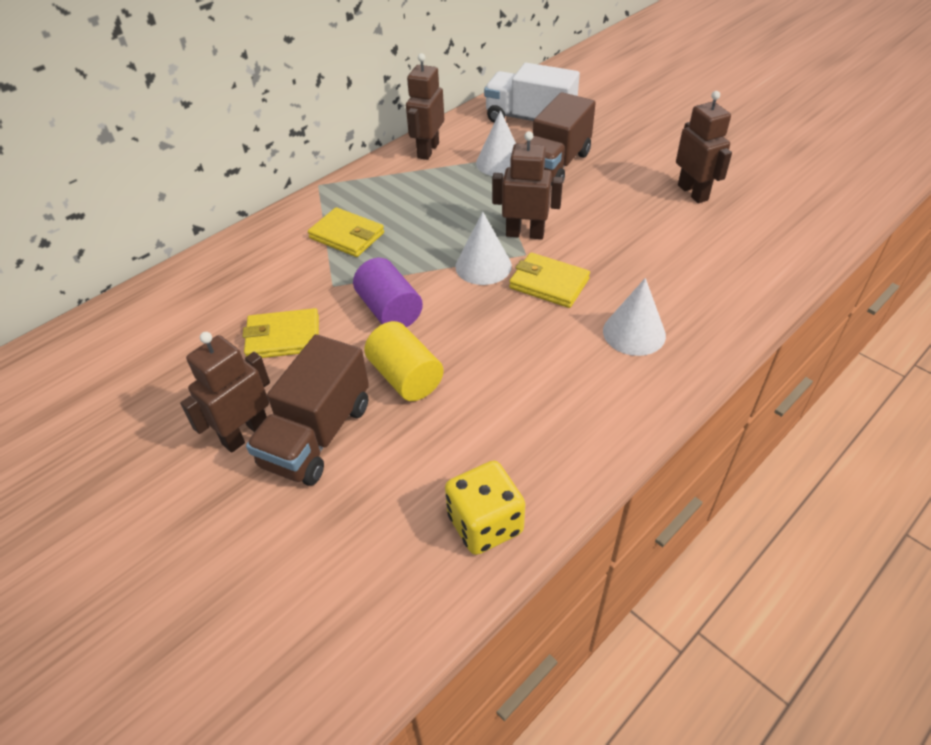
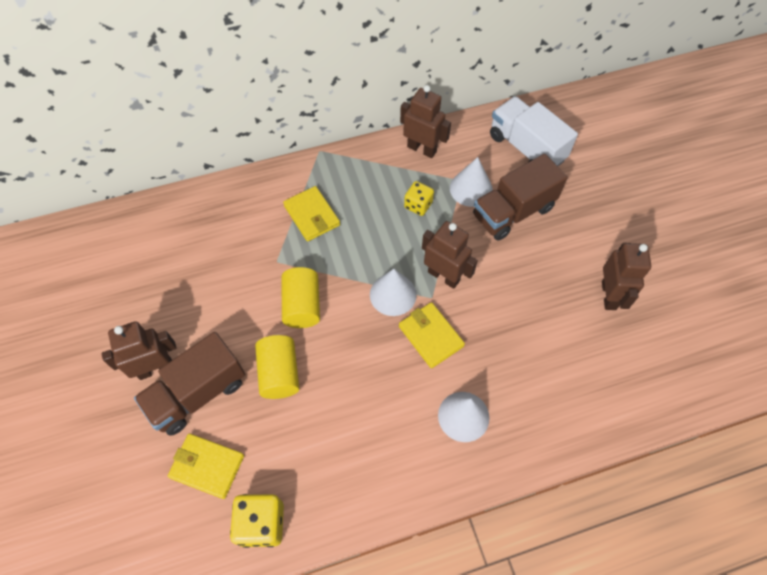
camera: 25 degrees right, 15 degrees up
yellow wallet [242,308,319,358] -> yellow wallet moved to [168,434,244,499]
purple cylinder [353,258,423,328] -> yellow cylinder [281,267,320,328]
brown robot [406,53,444,160] -> brown robot turned 75 degrees clockwise [400,85,451,158]
none -> yellow dice [404,181,434,216]

